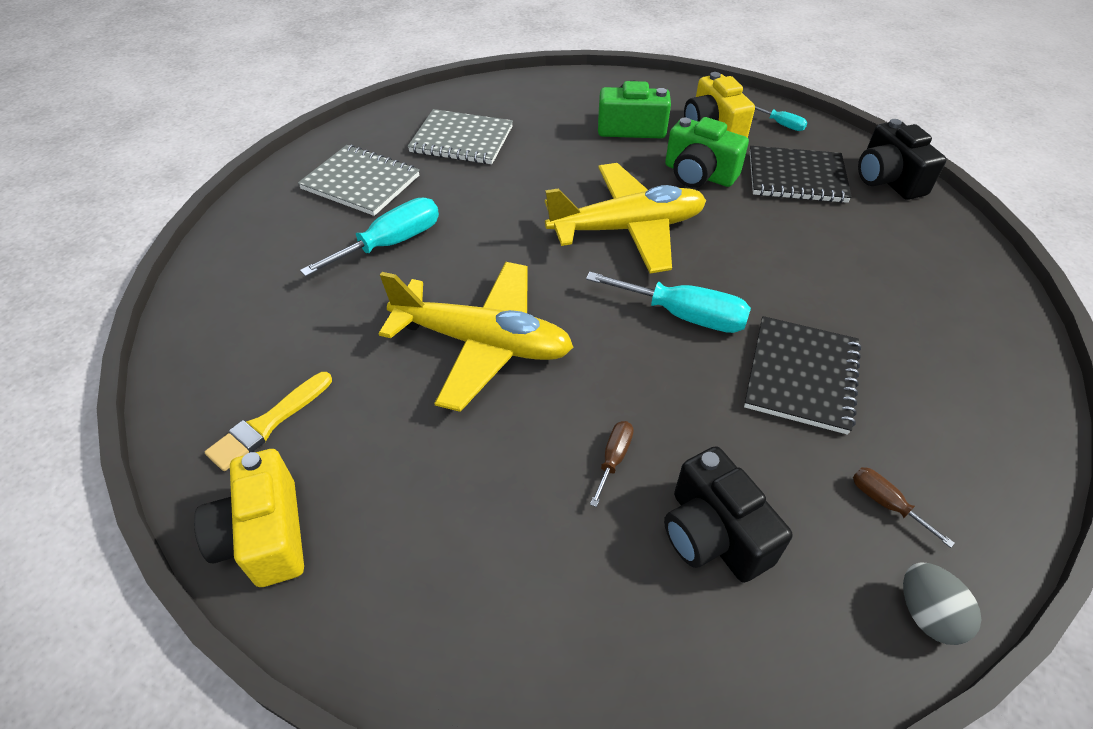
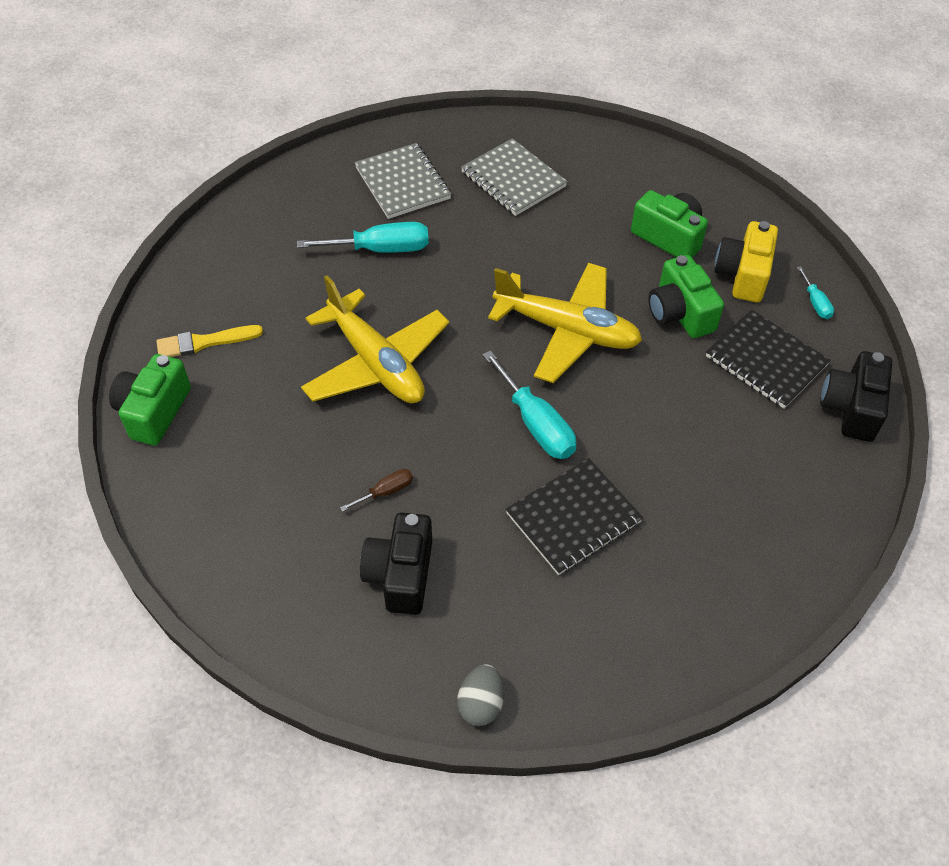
camera: 35 degrees right, 5 degrees up
yellow camera [194,449,304,587] -> green camera [109,354,191,445]
brown screwdriver [853,467,955,548] -> none

